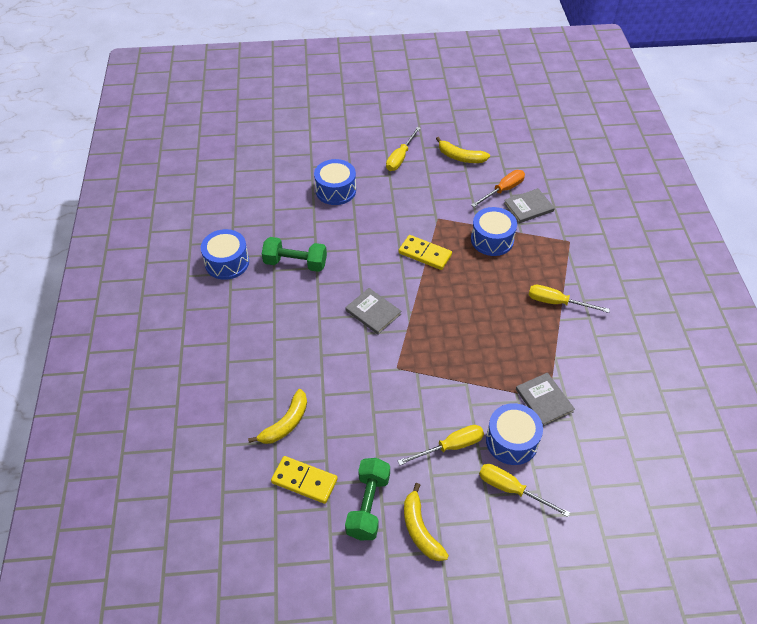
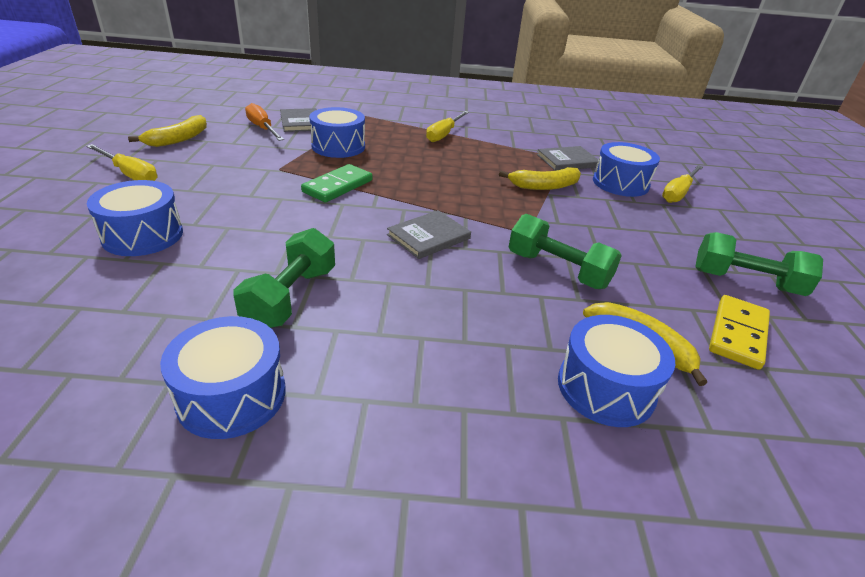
camera: 85 degrees left, 15 degrees down
yellow domino [398,235,452,270] -> green domino [301,164,373,202]
yellow screwdriver [398,425,484,465] -> none
yellow banana [404,483,449,561] -> yellow banana moved to [499,167,581,190]
none -> green dumbbell [509,214,622,289]
none -> blue drum [558,315,675,427]

